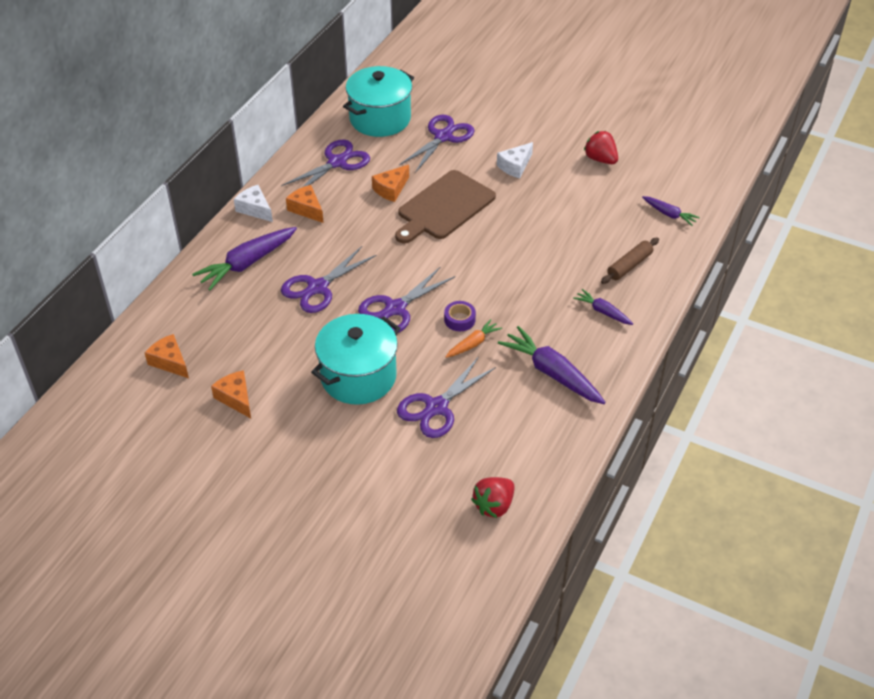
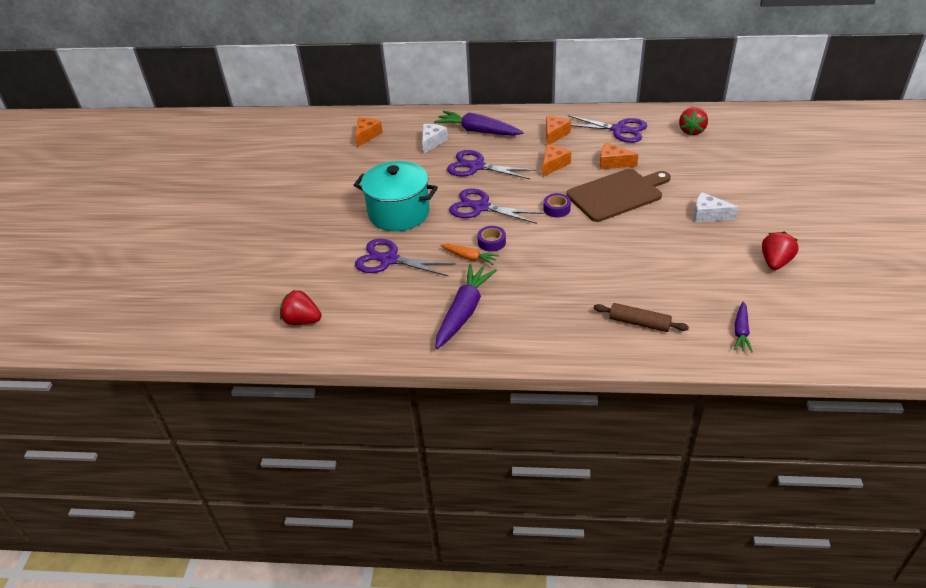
camera: 70 degrees right, 5 degrees down
orange cheese [211,370,251,418] -> orange cheese moved to [543,145,571,177]
white cheese [234,185,273,222] -> white cheese moved to [422,124,448,154]
turquoise pot [343,66,414,137] -> red strawberry [679,107,708,136]
brown cutting board [395,170,496,243] -> brown cutting board turned 135 degrees clockwise [567,169,671,222]
purple scissors [399,115,475,173] -> none
purple carrot [573,289,633,325] -> none
none -> purple tape [544,193,571,217]

